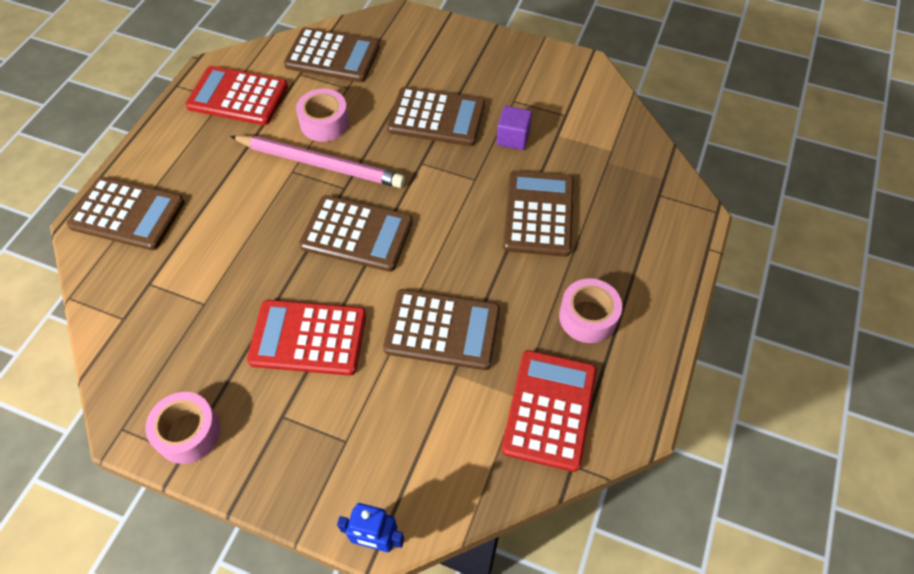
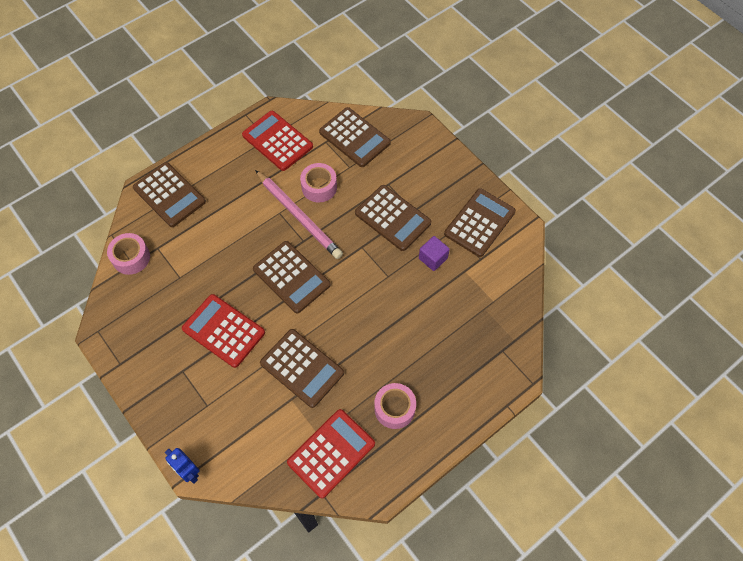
camera: 30 degrees right, 5 degrees up
pink tape [145,392,221,464] -> pink tape moved to [107,233,150,275]
brown calculator [503,171,574,257] -> brown calculator moved to [444,188,516,257]

